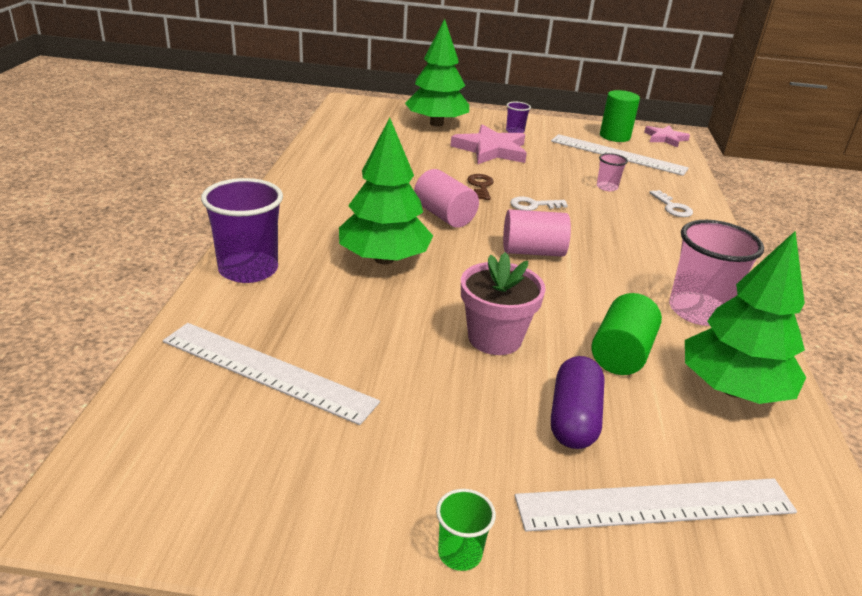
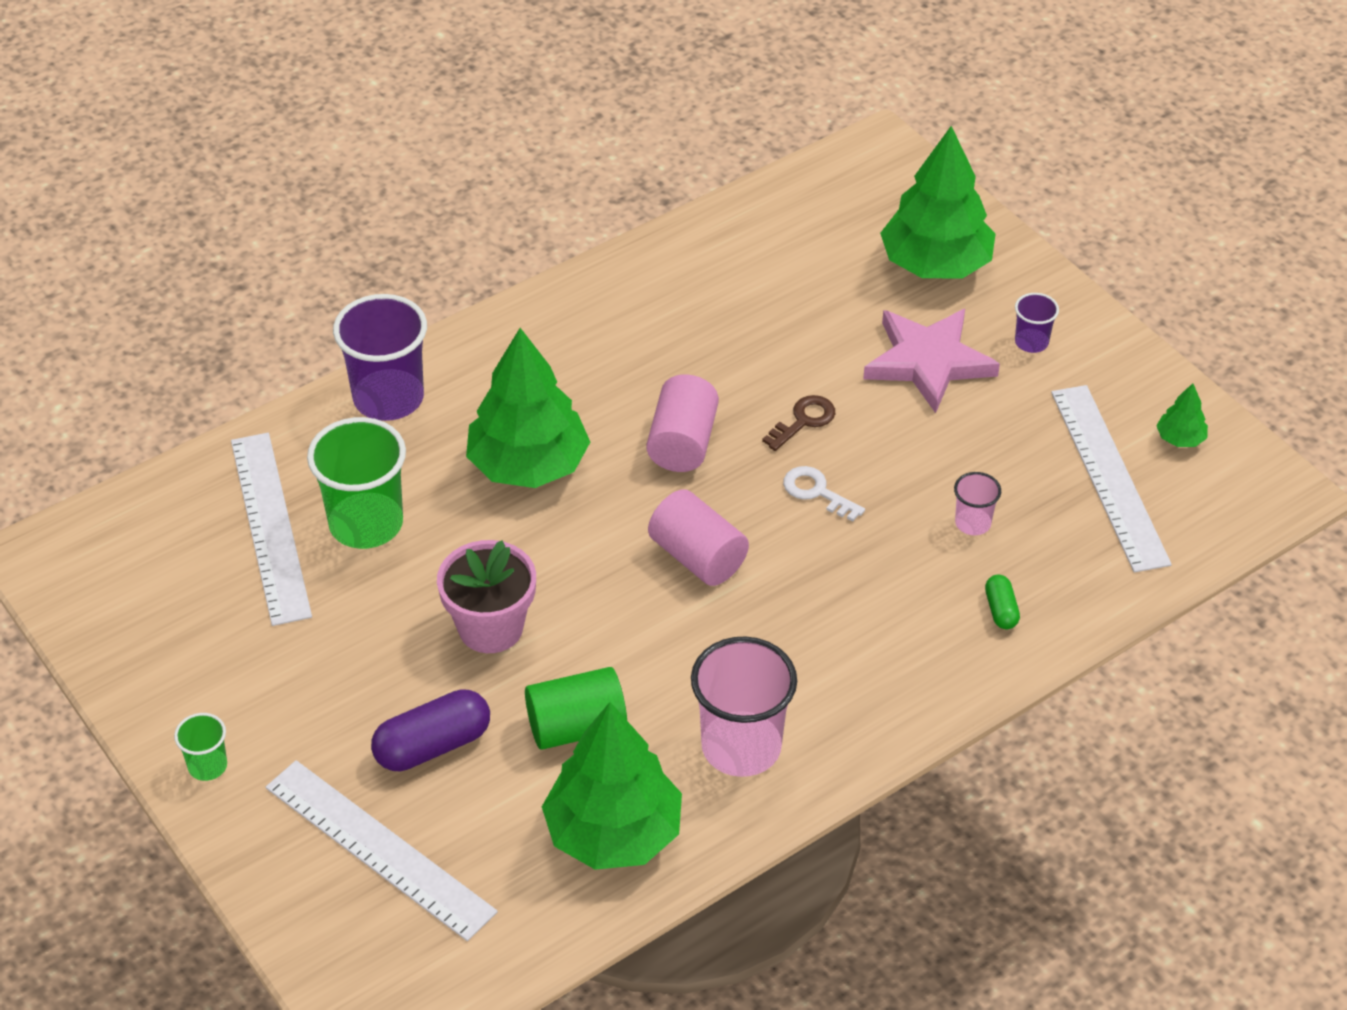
camera: 50 degrees right, 15 degrees up
green cylinder [600,90,640,142] -> green tree [1156,383,1208,447]
pink star [644,125,690,148] -> none
white key [649,190,693,217] -> green capsule [985,575,1020,629]
none -> green cup [307,417,406,549]

